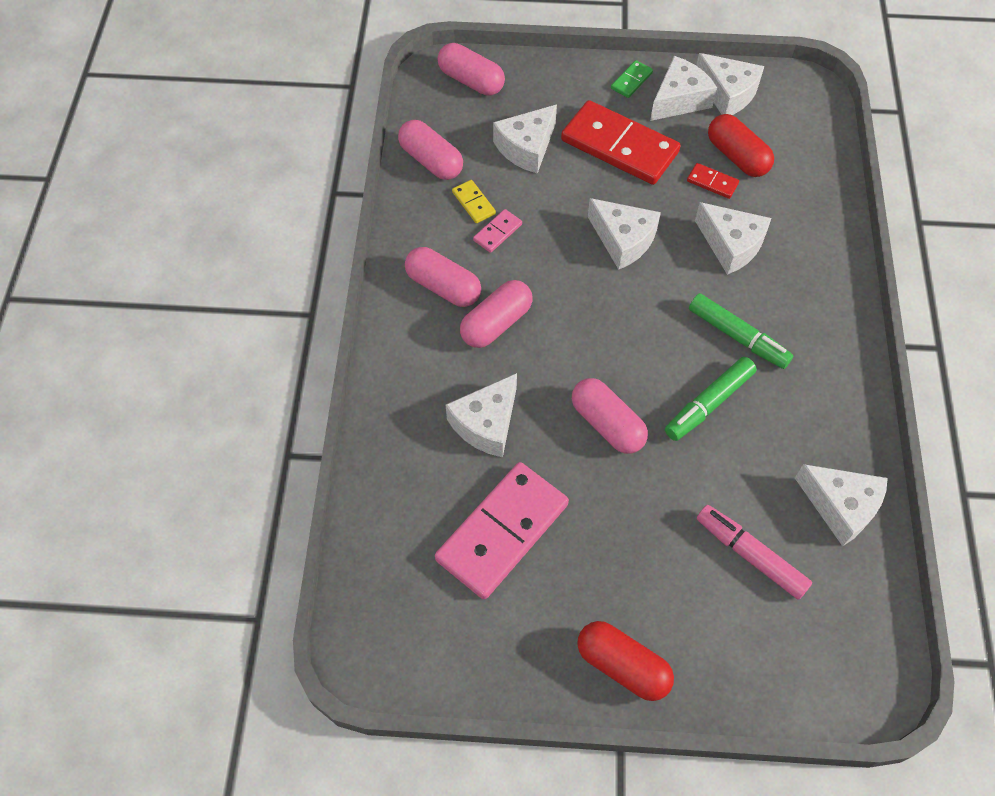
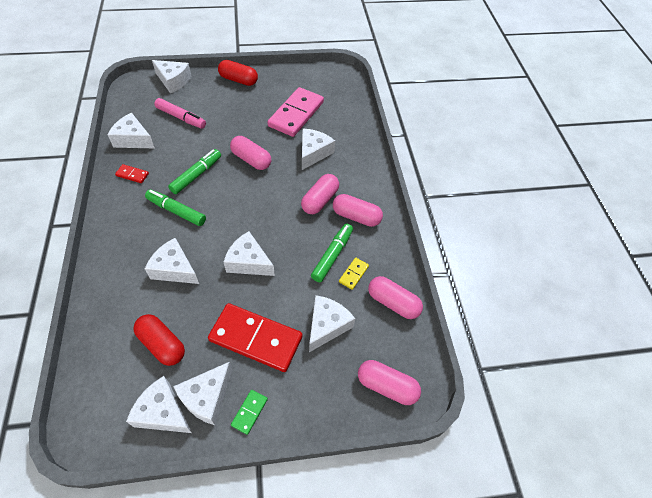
camera: 165 degrees right, 5 degrees down
yellow domino [452,180,496,223] -> yellow domino turned 75 degrees clockwise [339,258,369,290]
pink domino [473,209,522,253] -> green marker [311,224,353,282]
red domino [687,163,739,199] -> red domino moved to [115,164,149,183]
none -> white cheese [152,60,191,93]

